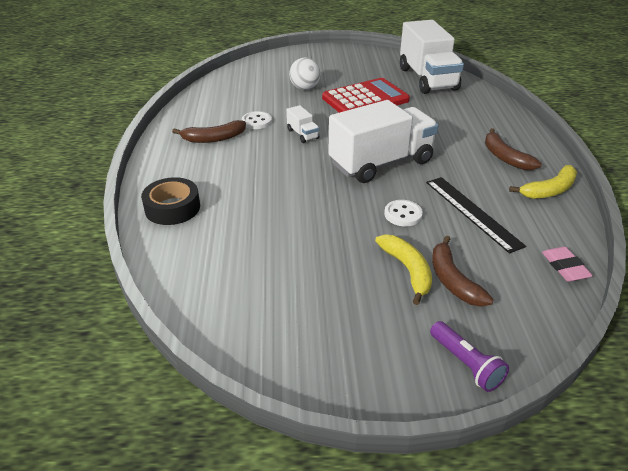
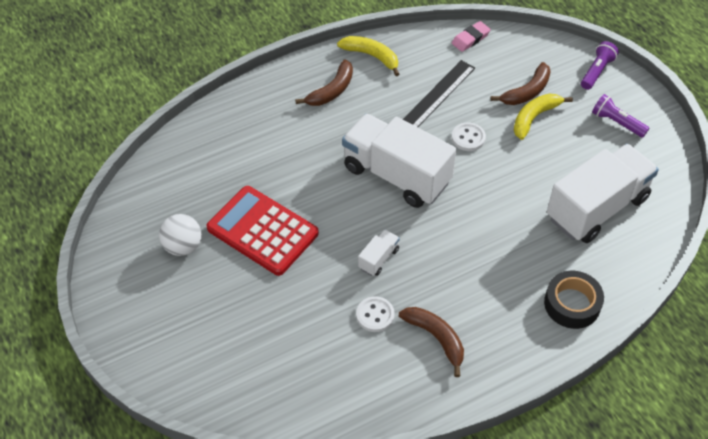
camera: 115 degrees left, 15 degrees up
white ball [289,58,320,90] -> white ball moved to [159,214,201,256]
white truck [400,20,464,94] -> white truck moved to [547,144,659,243]
none -> purple flashlight [592,94,649,137]

